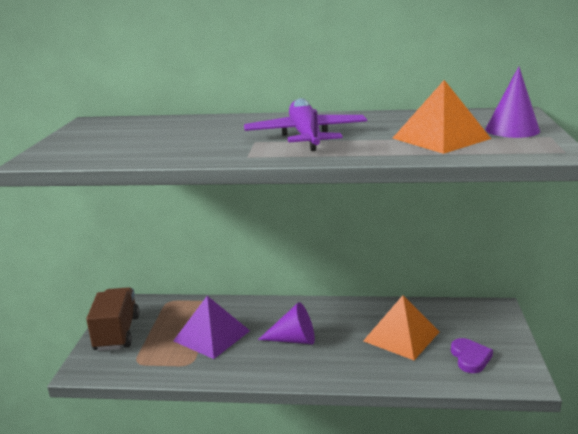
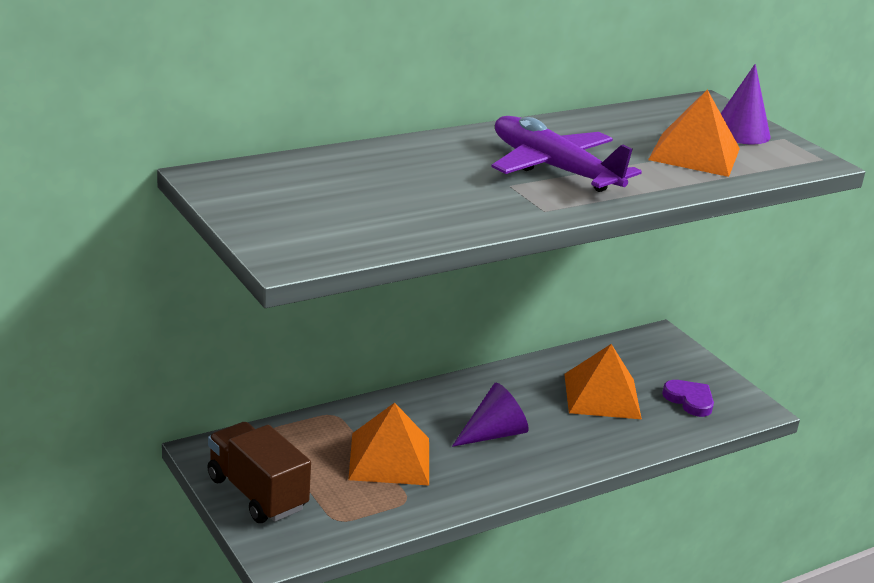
camera: 40 degrees left, 5 degrees up
purple pyramid [173,296,250,359] -> orange pyramid [348,403,429,485]

